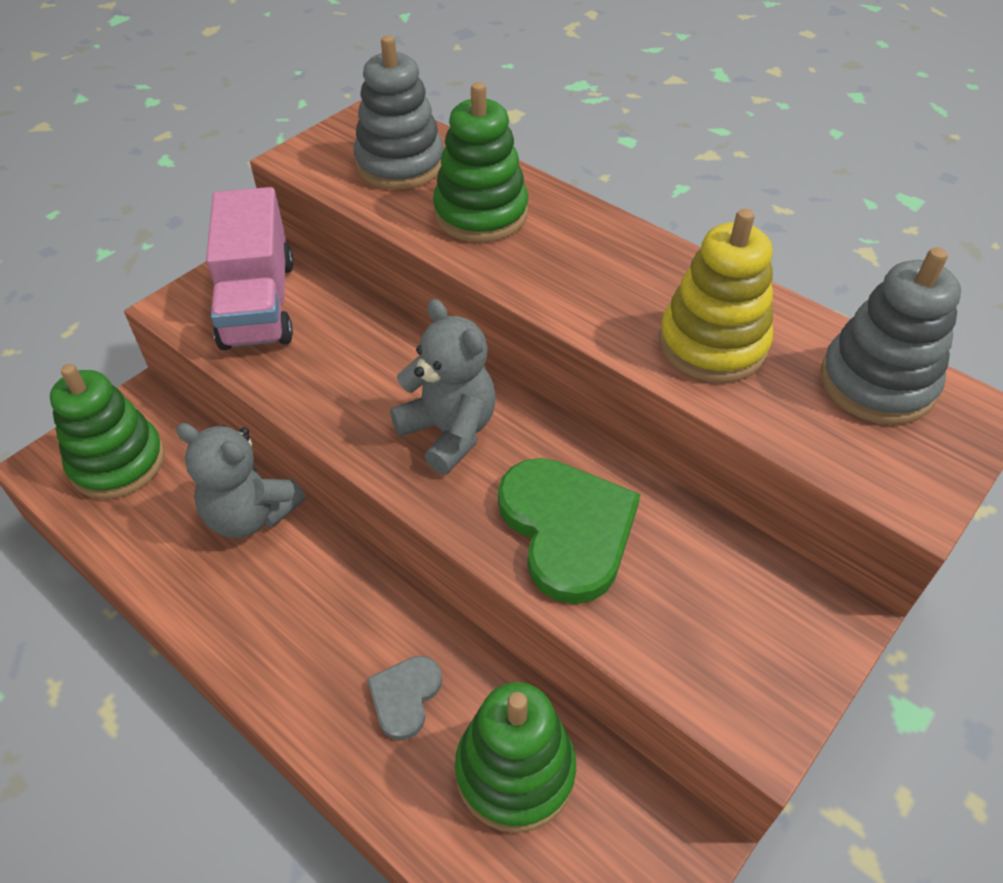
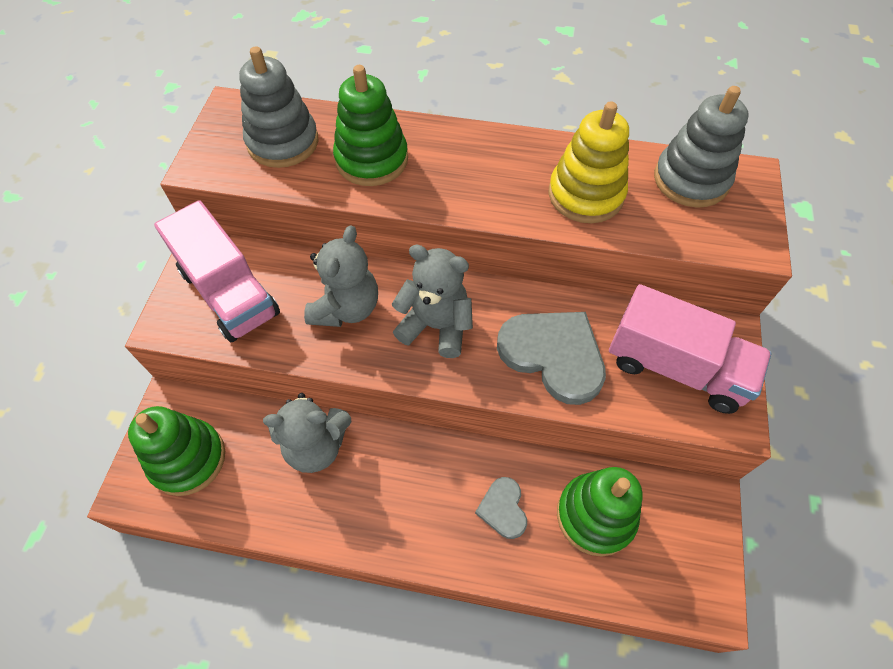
camera: 30 degrees left, 10 degrees up
green heart [498,458,640,604] -> grey heart [497,312,606,405]
none -> grey teddy bear [304,225,378,327]
none -> pink truck [609,284,772,414]

